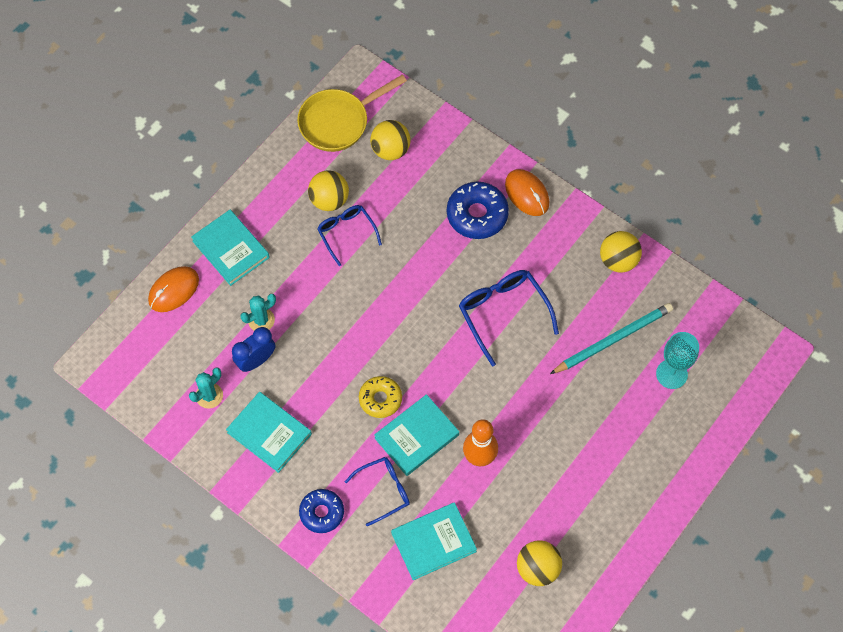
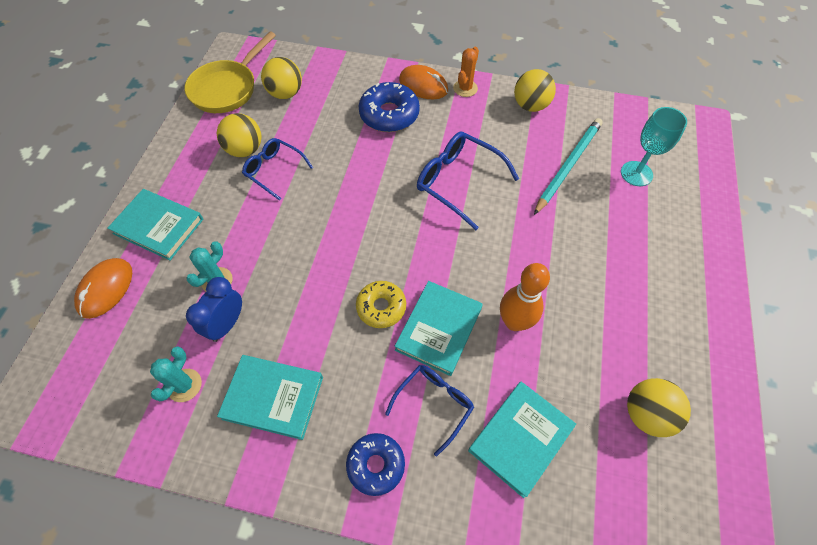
camera: 25 degrees left, 5 degrees down
none -> orange cactus [453,47,479,97]

